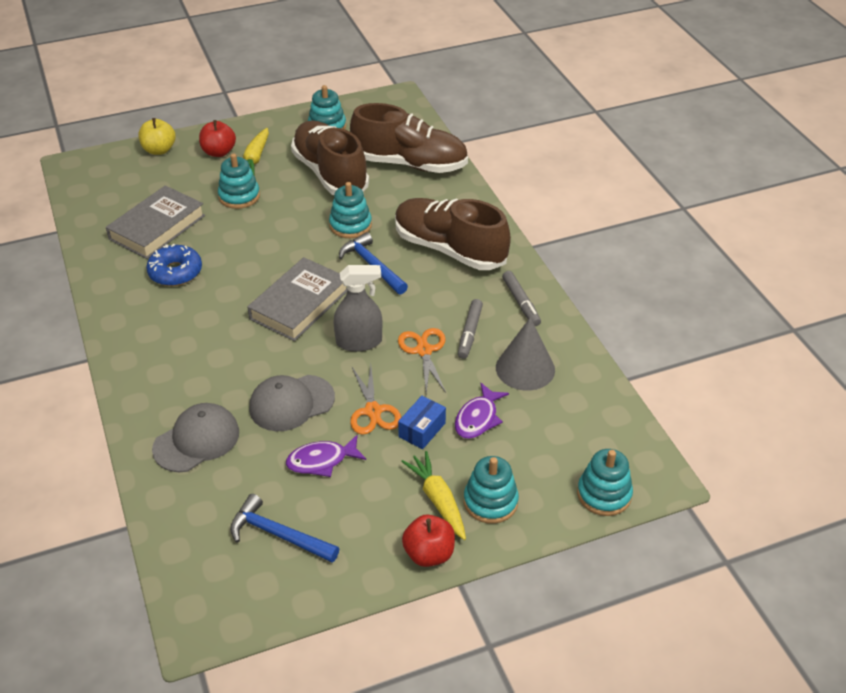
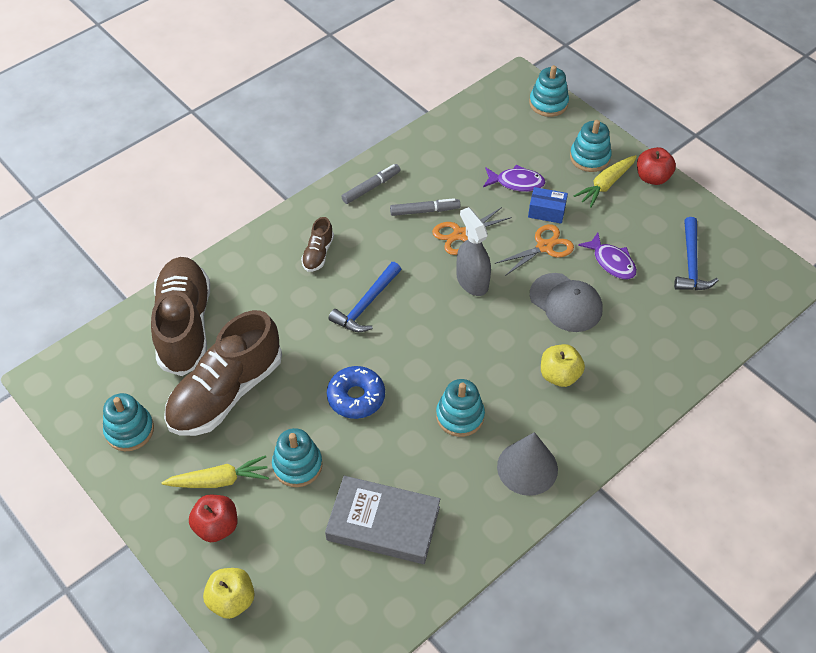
camera: 110 degrees left, 10 degrees up
blue donut [146,244,202,286] -> blue donut moved to [327,366,385,419]
grey cap [152,403,239,472] -> none
grey book [247,257,348,341] -> none
turquoise stacking toy [329,182,372,238] -> turquoise stacking toy moved to [436,379,485,437]
brown shoe [395,198,511,270] -> brown shoe [301,217,334,272], size x0.44
grey cone [496,317,555,391] -> grey cone moved to [497,432,558,496]
none -> yellow apple [541,344,585,387]

